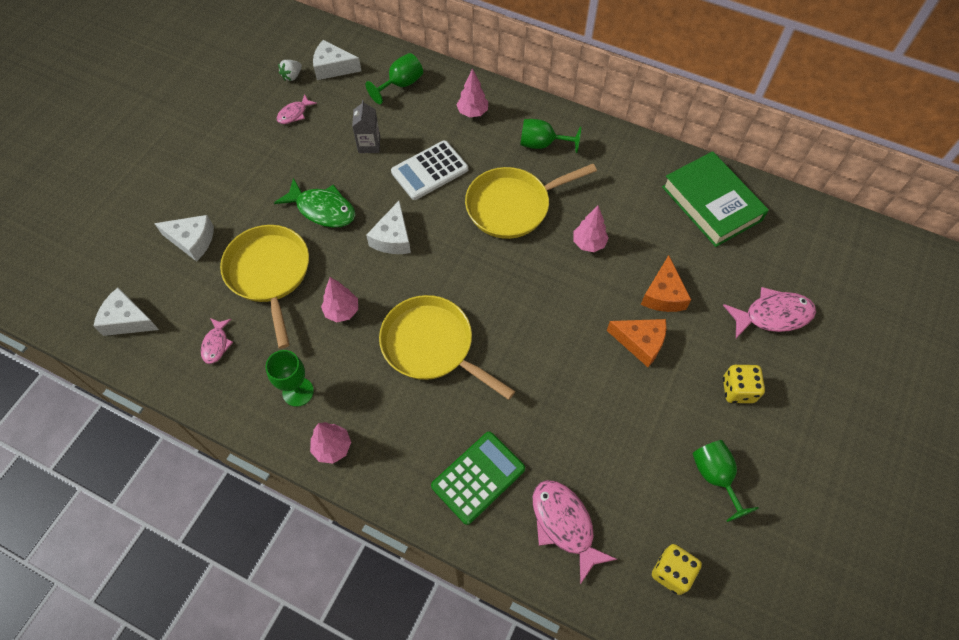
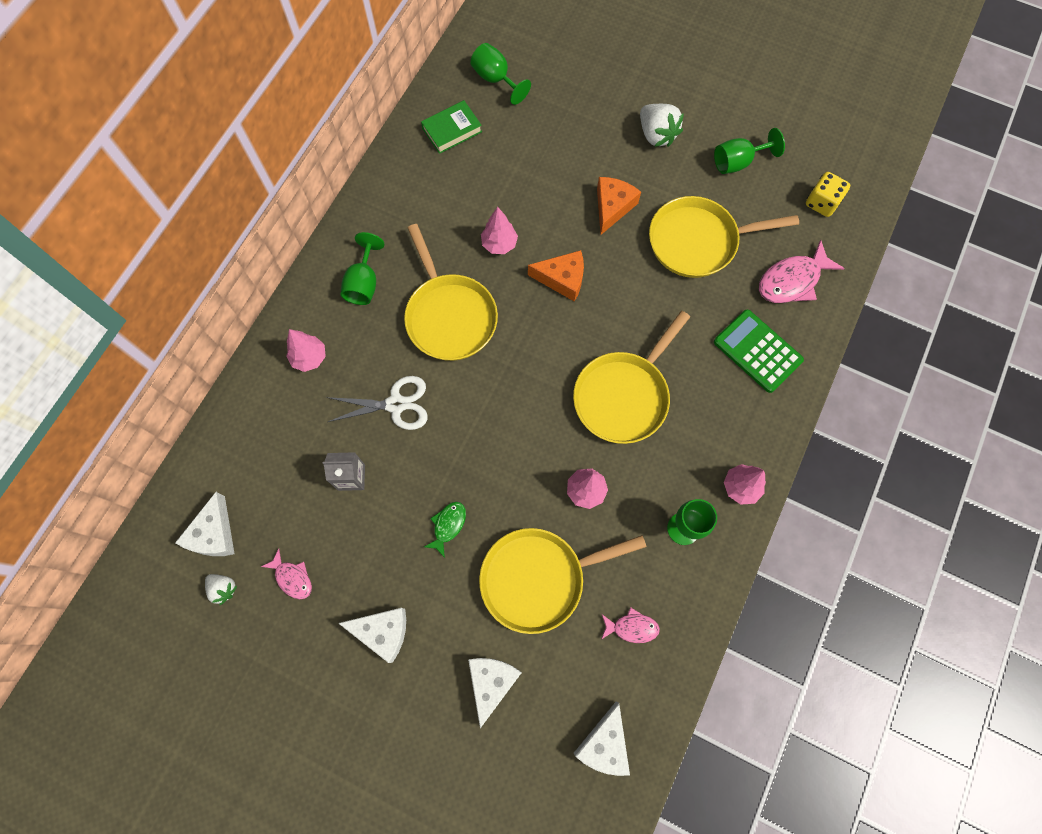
camera: 90 degrees left, 10 degrees up
green fish [274,178,355,228] -> green fish [424,502,466,558], size x0.56
green goblet [365,53,423,104] -> green goblet moved to [471,43,531,105]
white cheese [366,201,411,254] -> white cheese moved to [338,608,406,663]
white calculator [391,140,468,200] -> white scissors [326,376,428,430]
orange cheese [641,255,691,312] -> orange cheese moved to [528,250,584,302]
green book [662,151,769,247] -> green book [421,100,482,154], size x0.57
pink fish [723,287,816,338] -> none
yellow dice [723,365,765,403] -> white strawberry [640,104,684,147]
none -> yellow pan [649,196,799,278]

